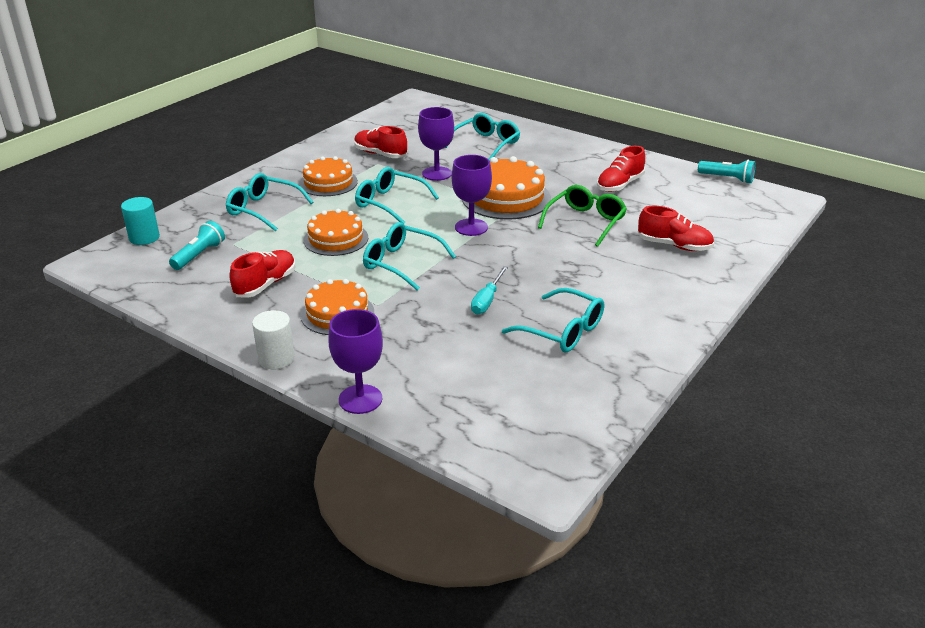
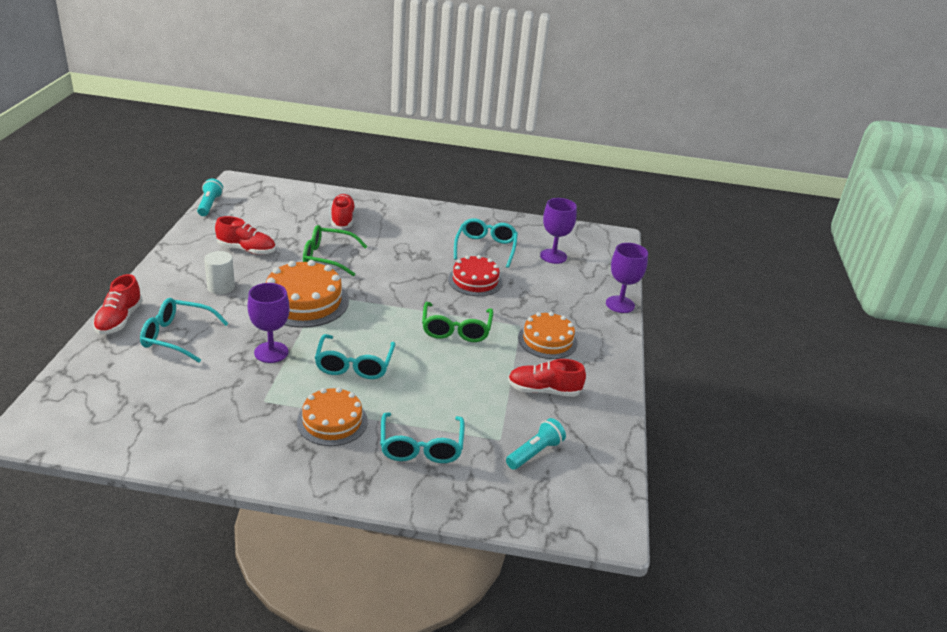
camera: 120 degrees left, 0 degrees up
turquoise cylinder [121,197,160,245] -> none
turquoise flashlight [169,221,225,270] -> turquoise flashlight turned 135 degrees clockwise [506,418,566,470]
white cylinder [252,310,295,369] -> white cylinder moved to [204,251,235,294]
orange cake [304,209,368,256] -> none
red shoe [354,126,407,158] -> red shoe moved to [93,274,143,335]
turquoise glasses [363,222,456,291] -> green glasses [422,302,493,342]
purple goblet [452,155,492,236] -> purple goblet moved to [540,198,577,264]
turquoise screwdriver [471,266,508,314] -> red cake [448,255,503,296]

